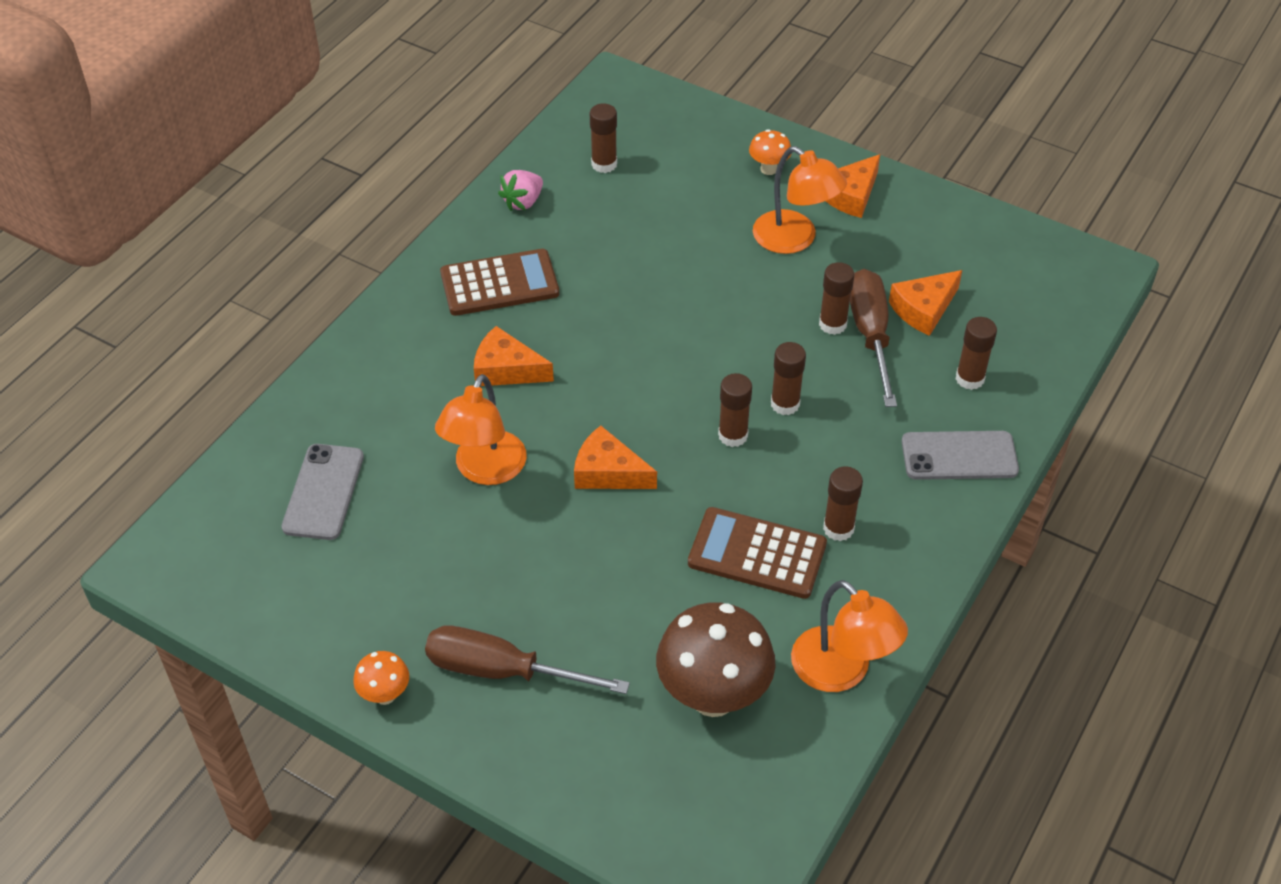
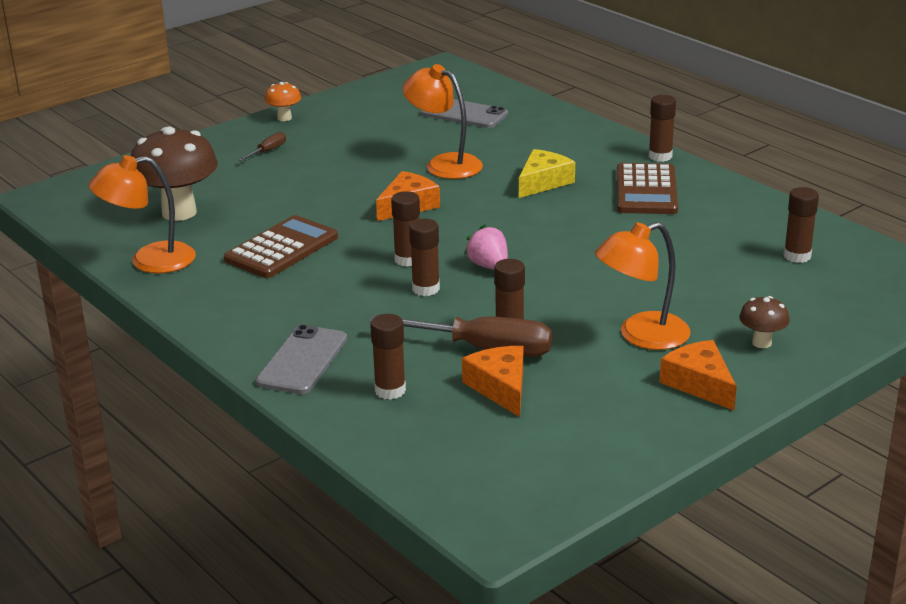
camera: 110 degrees right, 20 degrees down
brown screwdriver [425,625,630,694] -> brown screwdriver [238,132,286,161], size x0.46
orange cheese [474,326,554,386] -> yellow cheese [519,149,575,198]
pink strawberry [498,170,543,211] -> pink strawberry moved to [464,224,508,270]
orange mushroom [749,129,791,175] -> brown mushroom [739,296,790,348]
brown glue stick [823,466,863,541] -> brown glue stick moved to [649,95,676,162]

